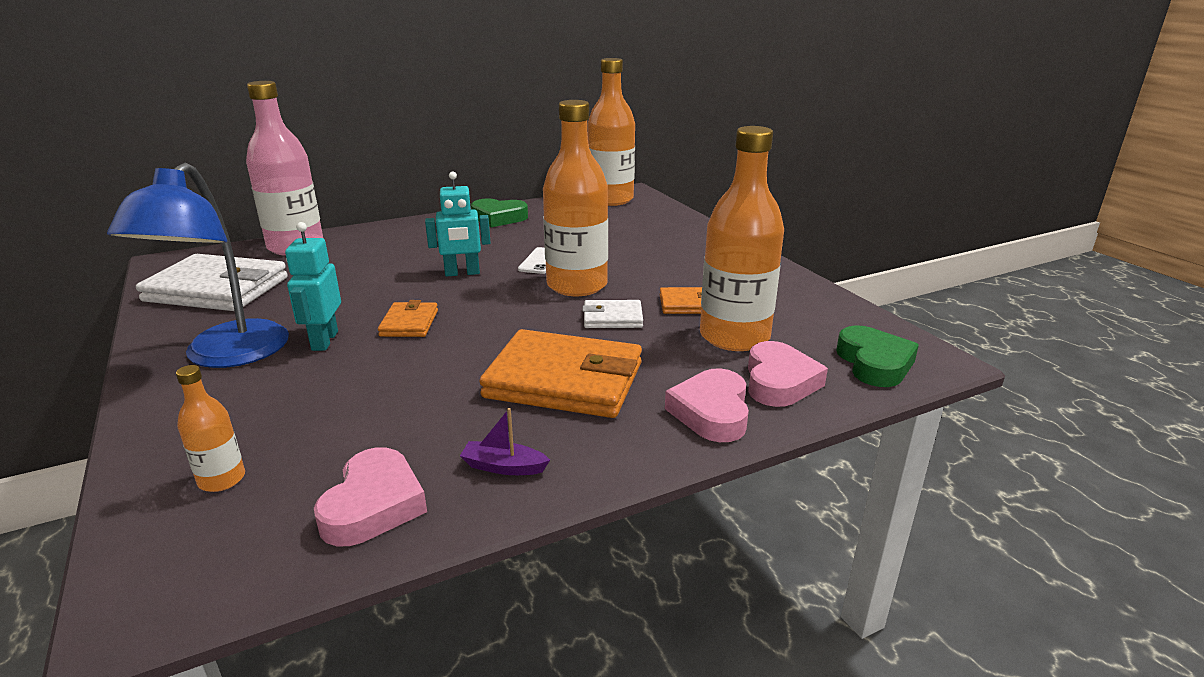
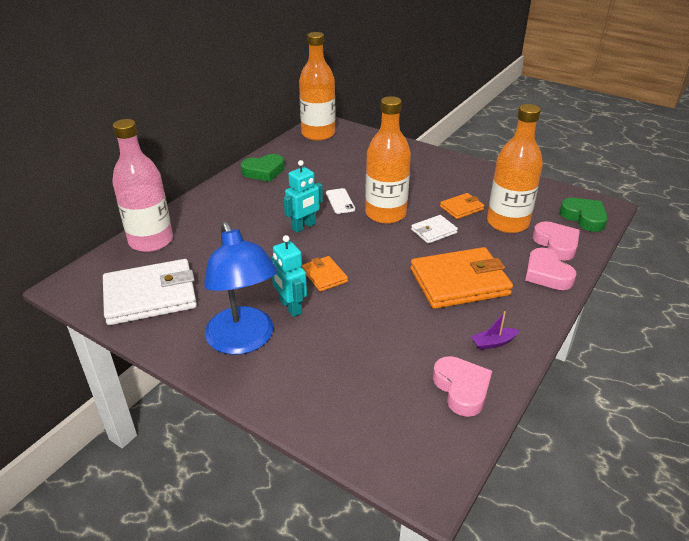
camera: 30 degrees left, 10 degrees up
orange bottle [176,365,245,492] -> none

